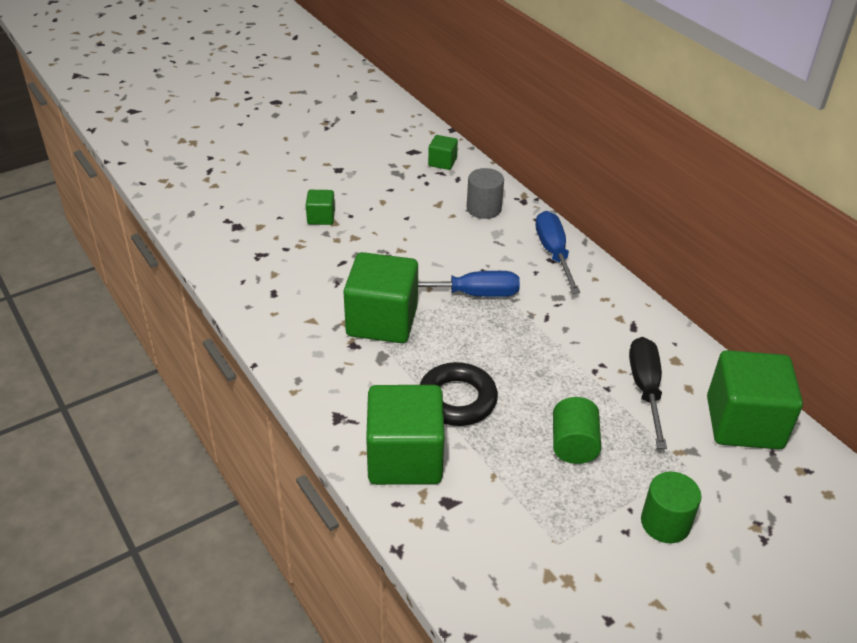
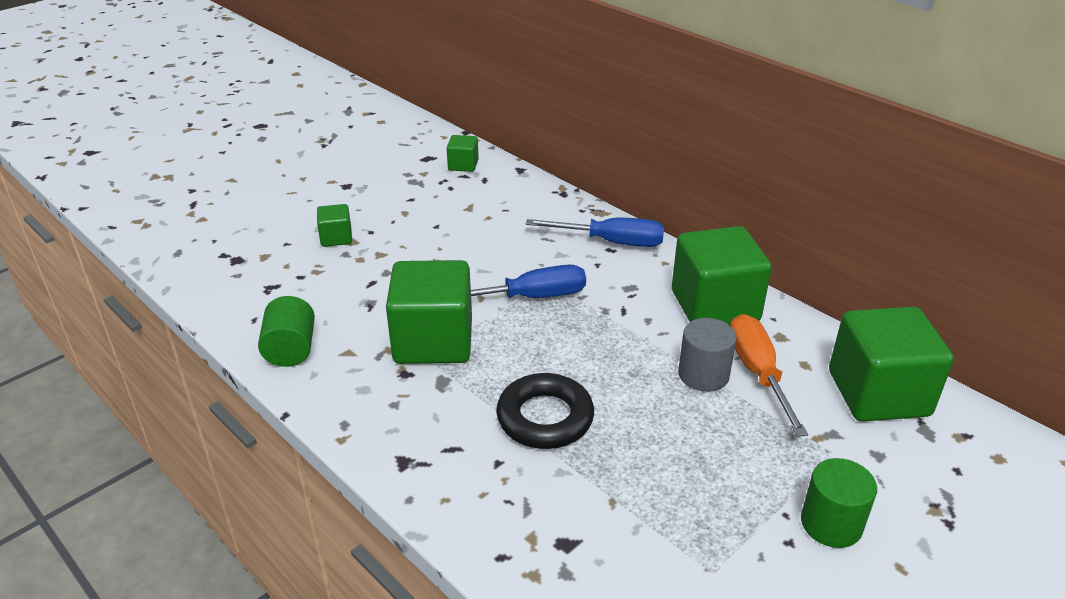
camera: 10 degrees left, 5 degrees down
green cube [366,385,444,485] -> green cube moved to [672,226,772,325]
grey cylinder [467,168,504,219] -> grey cylinder moved to [678,318,737,392]
blue screwdriver [535,211,580,294] -> blue screwdriver turned 120 degrees clockwise [526,218,664,247]
green cylinder [553,397,601,464] -> green cylinder moved to [258,296,315,367]
black screwdriver [629,337,667,449] -> orange screwdriver [730,314,808,437]

